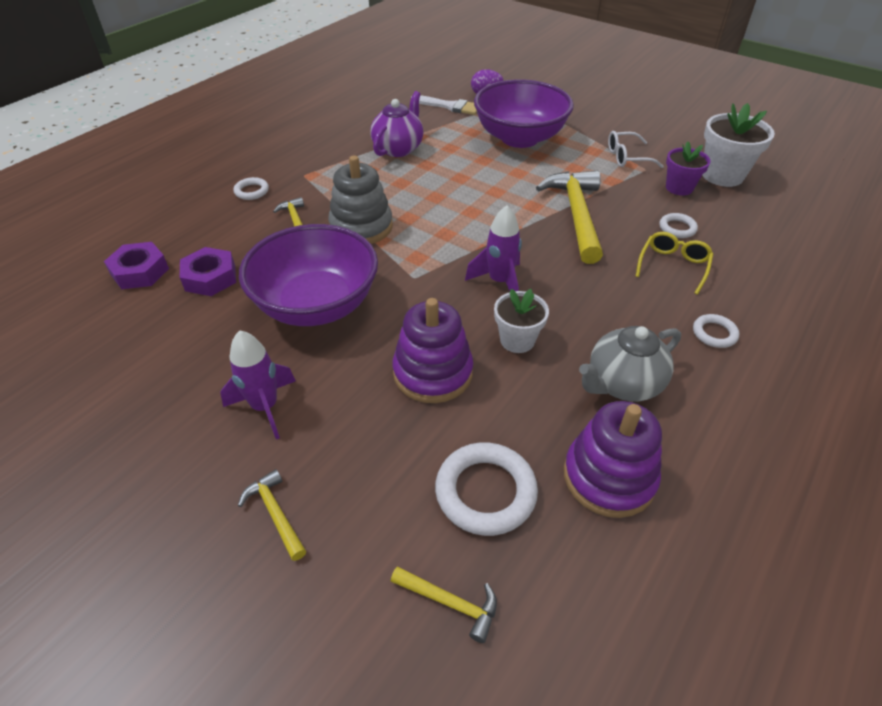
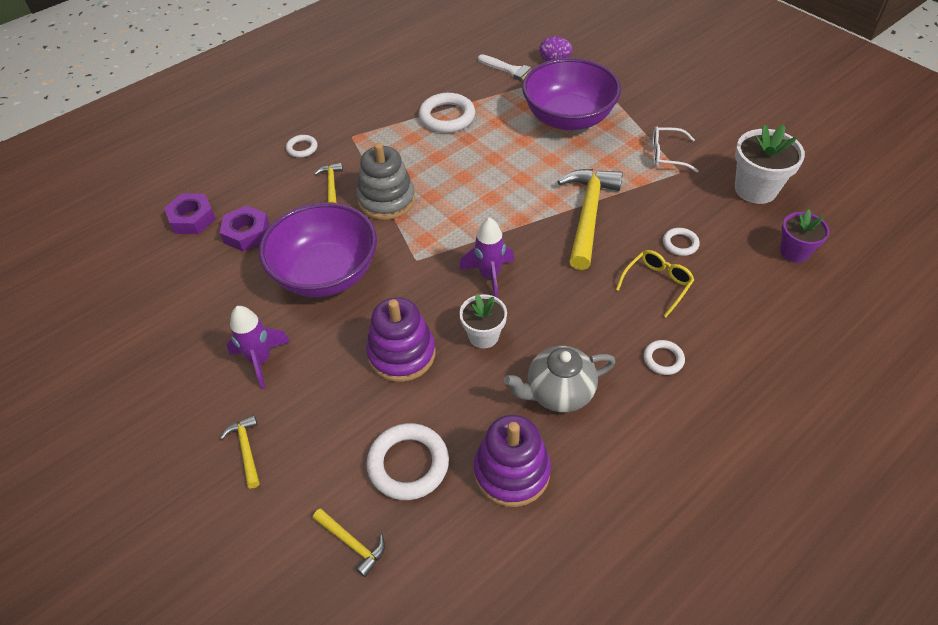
camera: 15 degrees right, 5 degrees up
purple teapot [370,91,423,157] -> white ring [419,93,475,133]
purple flower pot [666,142,711,196] -> purple flower pot moved to [780,209,830,263]

